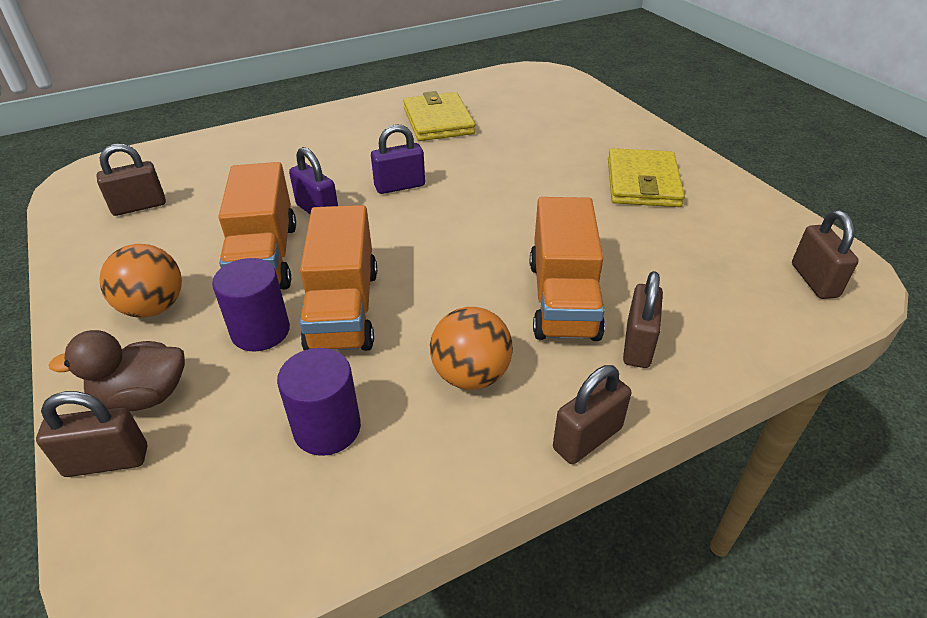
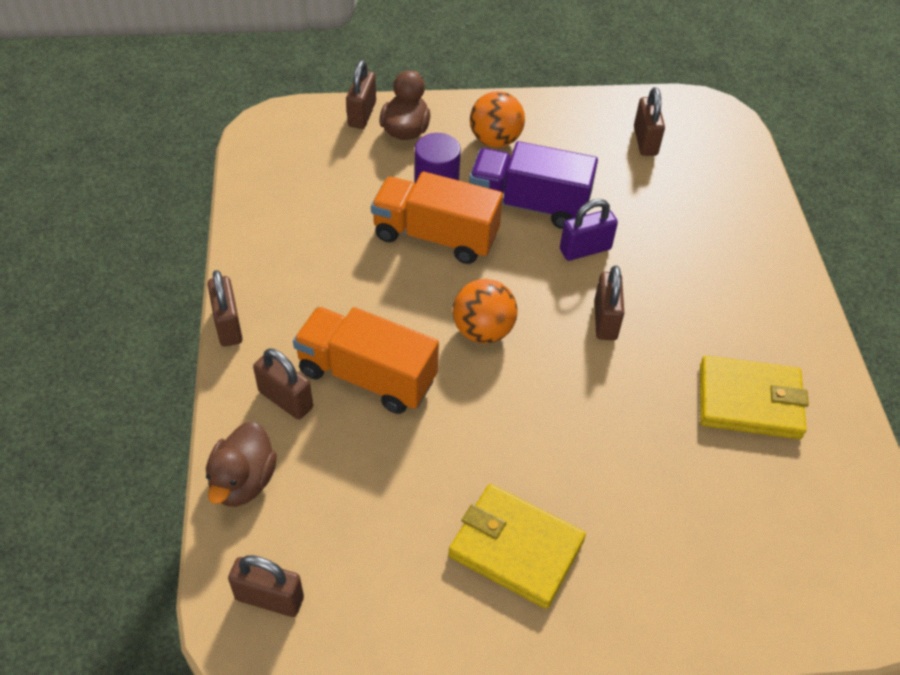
camera: 110 degrees right, 10 degrees up
orange truck [219,162,296,290] -> purple truck [469,141,598,229]
purple cylinder [277,348,361,456] -> none
purple padlock [371,125,425,194] -> brown padlock [594,266,624,340]
orange ball [430,307,513,390] -> orange ball moved to [453,279,518,344]
none -> brown duck [206,421,277,507]

